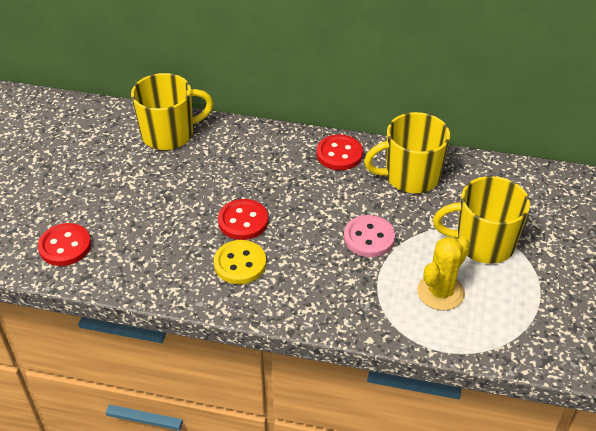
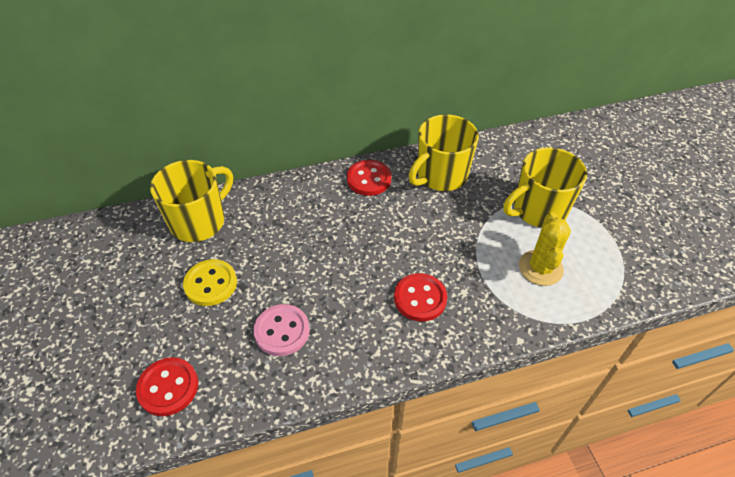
camera: 30 degrees left, 5 degrees up
yellow button [214,240,266,284] -> yellow button moved to [183,259,237,306]
red button [218,199,268,240] -> red button moved to [394,273,447,322]
pink button [344,215,395,257] -> pink button moved to [254,304,310,356]

